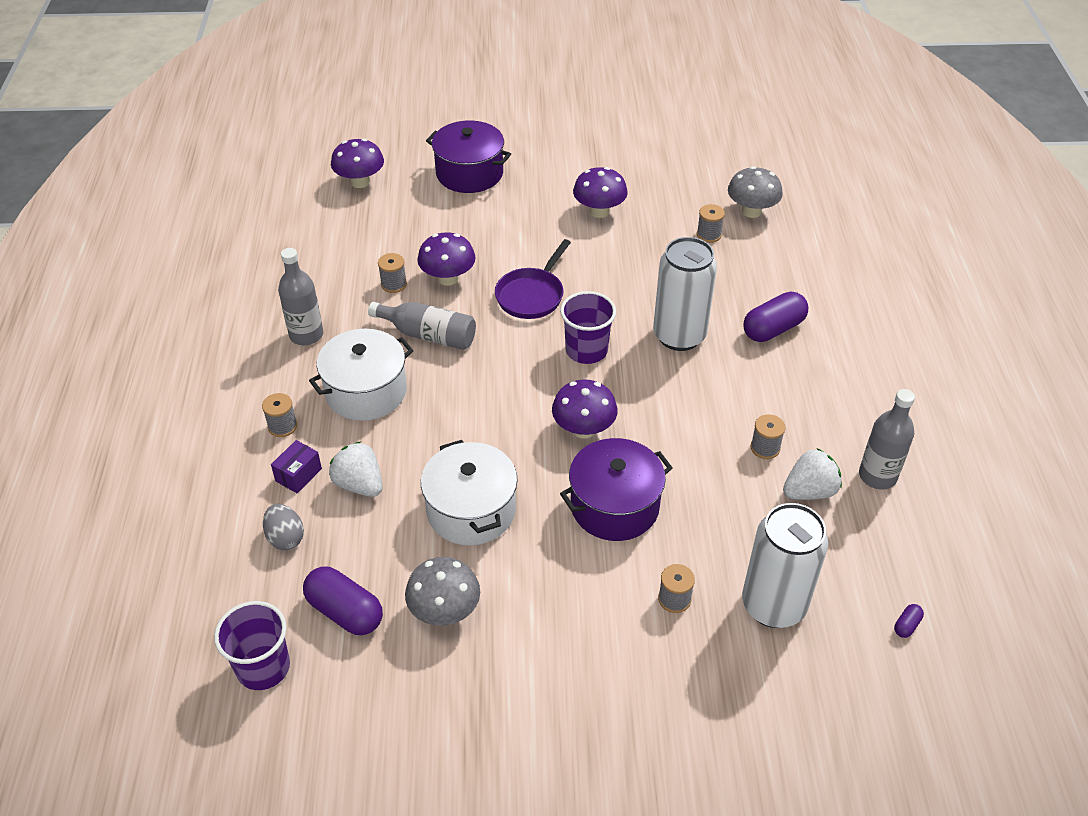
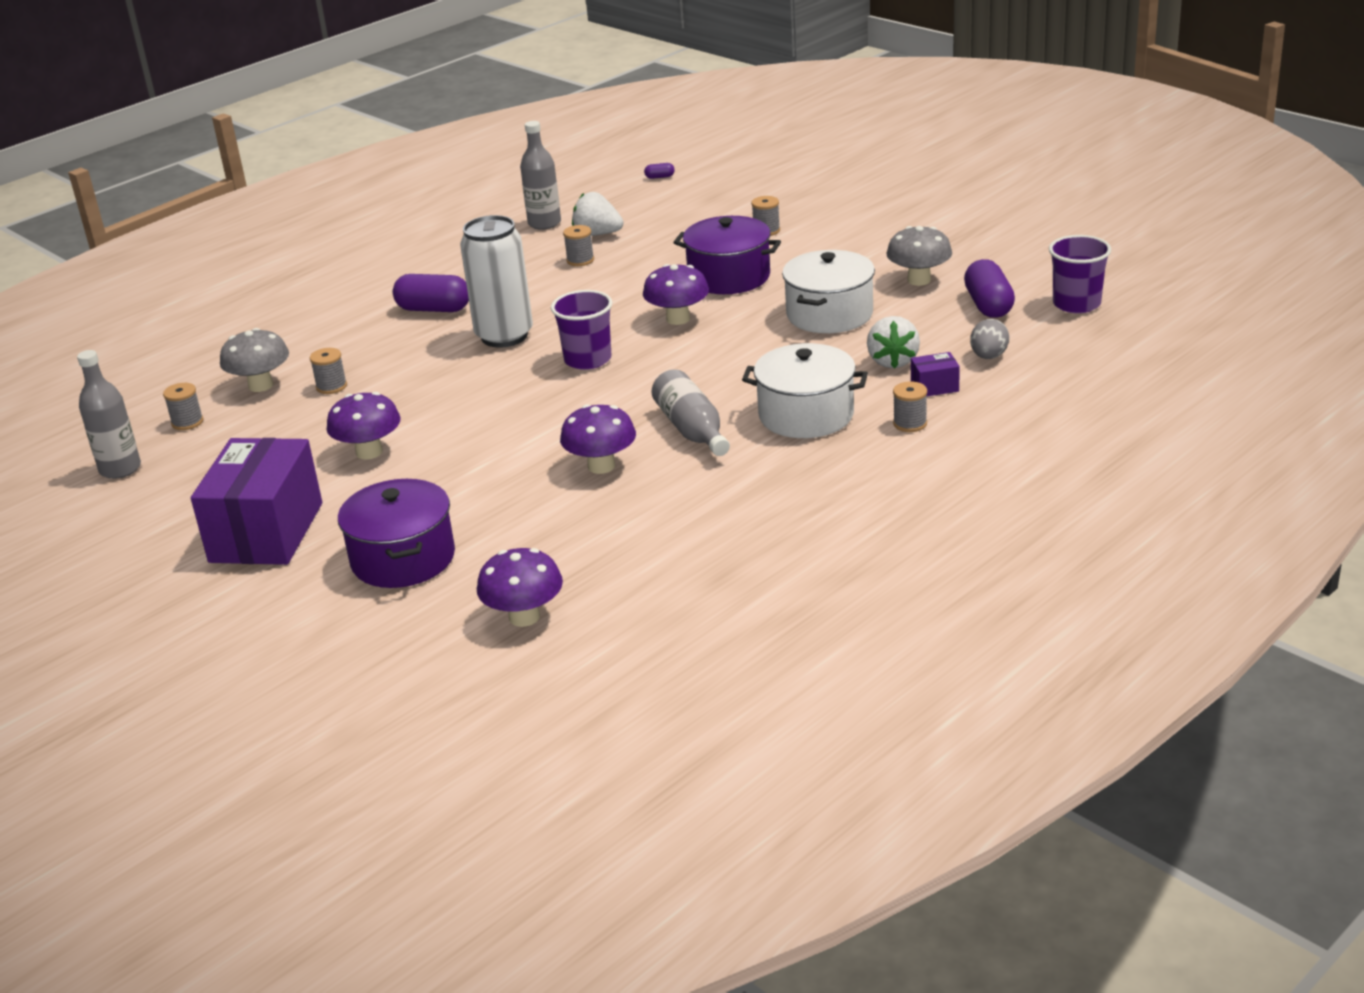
camera: 130 degrees left, 15 degrees down
grey bottle [278,248,323,345] -> grey bottle moved to [77,350,141,479]
grey spool [378,253,407,293] -> grey spool moved to [163,383,203,430]
purple pan [495,239,571,319] -> none
white can [742,503,828,628] -> none
none -> purple box [191,438,322,565]

